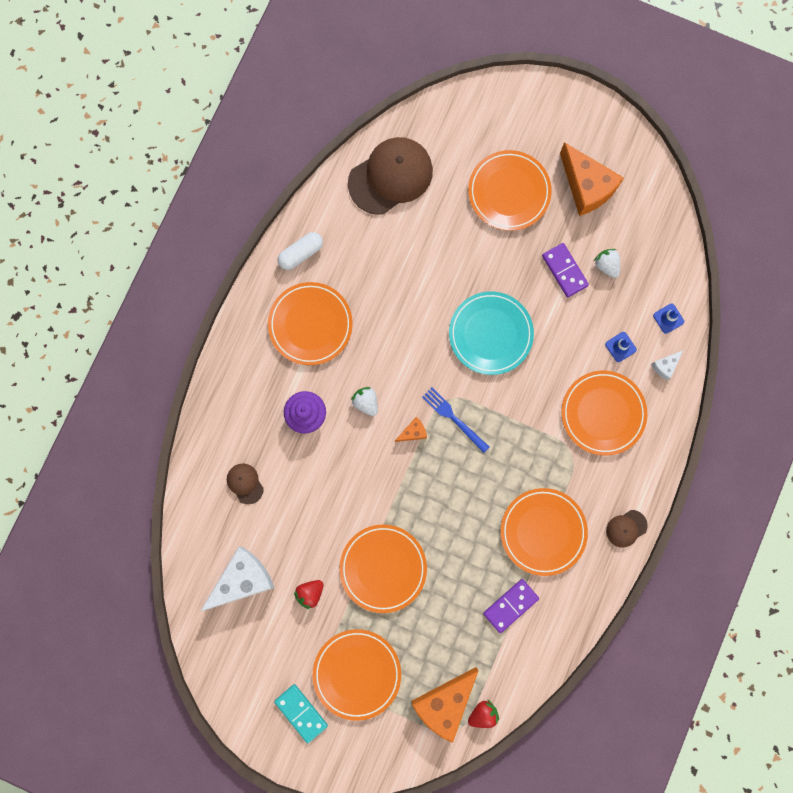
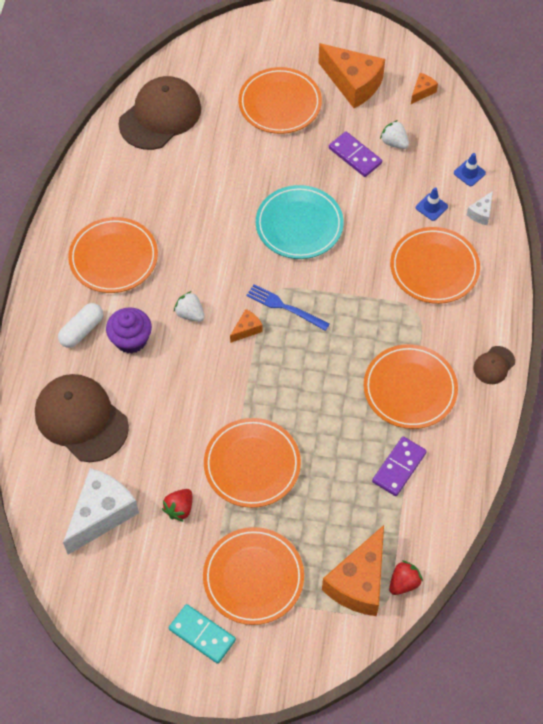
camera: 15 degrees left, 20 degrees down
brown cap [227,463,264,505] -> brown cap [35,374,129,462], size x2.18
white capsule [278,232,323,270] -> white capsule moved to [58,303,103,348]
none -> orange cheese [411,73,438,104]

